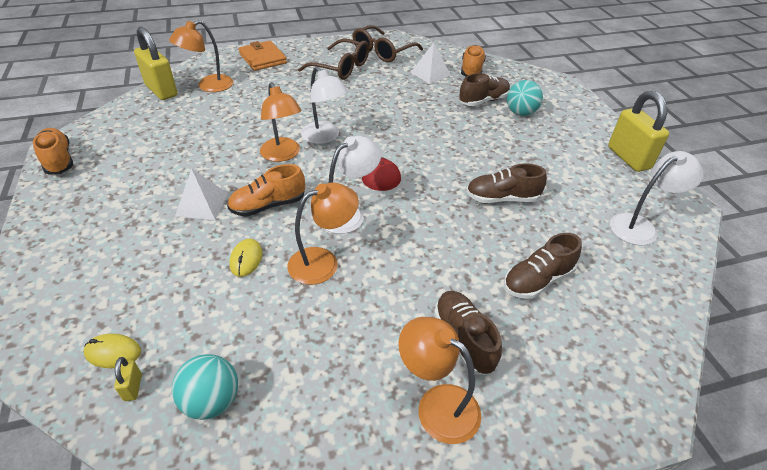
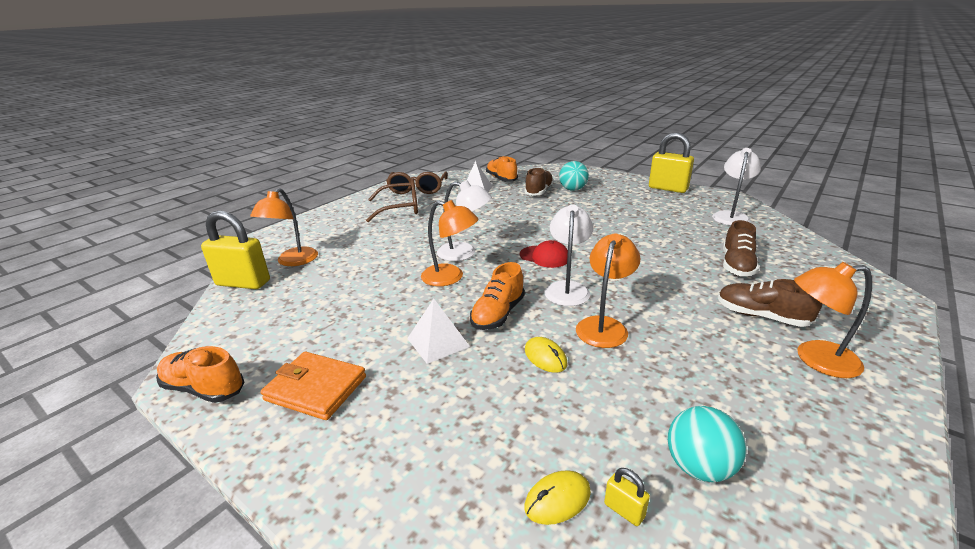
camera: 35 degrees left, 15 degrees down
orange wallet [239,41,287,71] -> orange wallet moved to [260,352,366,420]
brown shoe [466,163,547,203] -> none

